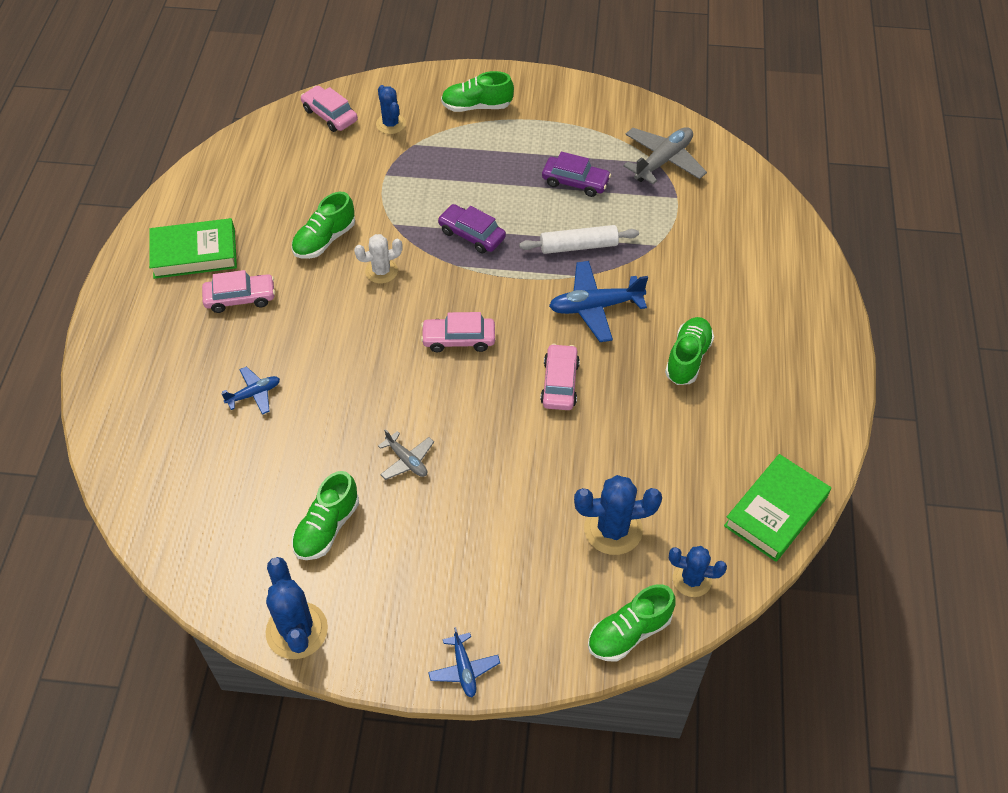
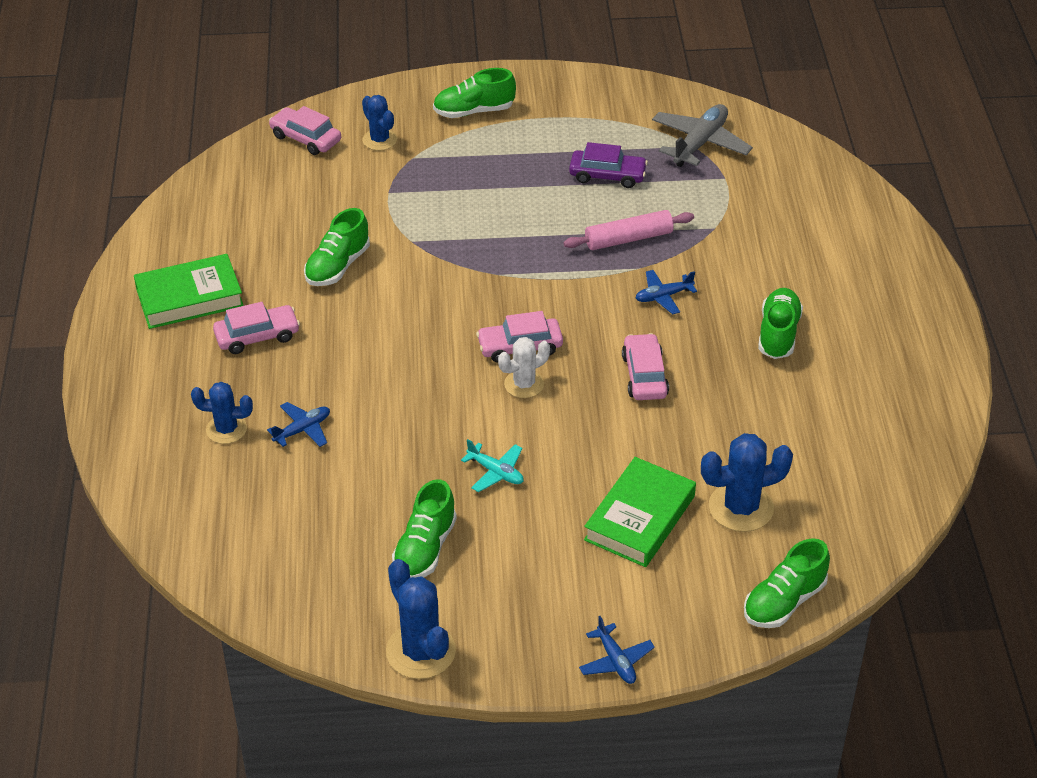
camera: 10 degrees left, 10 degrees down
white cactus [354,234,403,284] -> white cactus moved to [498,337,550,398]
grey plane [378,429,434,480] -> turquoise plane [461,439,524,492]
purple car [438,204,506,253] -> none
white rolling pin [519,225,639,254] -> pink rolling pin [563,210,694,250]
blue plane [549,261,648,342] -> blue plane [636,270,697,314], size x0.57
blue cactus [669,546,727,597] -> blue cactus moved to [191,382,253,444]
green book [724,454,831,562] -> green book moved to [584,457,696,567]

